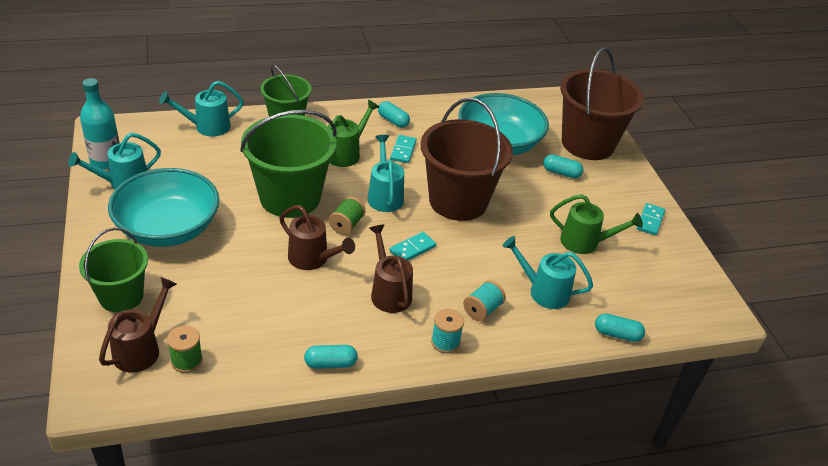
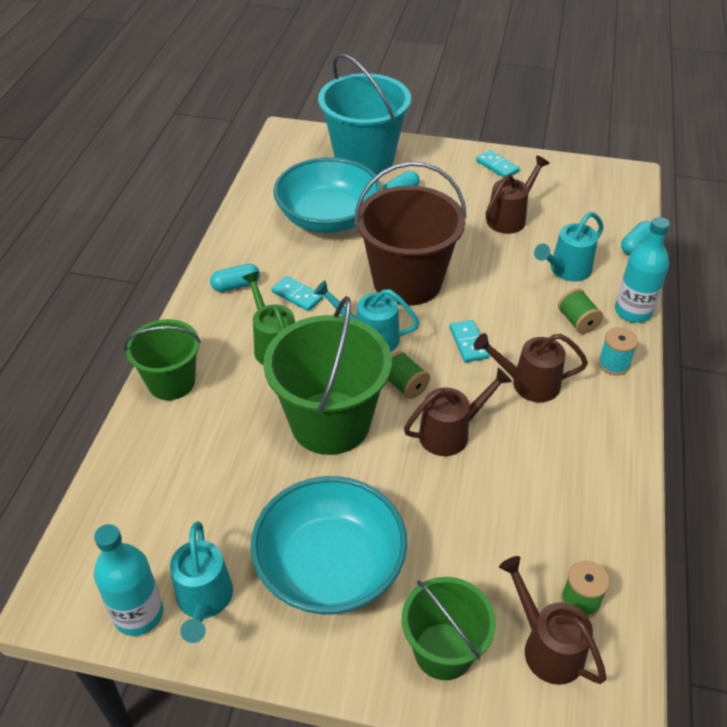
camera: 60 degrees left, 5 degrees up
turquoise watering can [159,81,244,137] -> none
turquoise capsule [304,345,358,369] -> none
turquoise spool [463,280,506,321] -> green spool [558,288,603,334]
green watering can [550,194,643,254] -> brown watering can [486,156,550,234]
brown bucket [560,47,644,160] -> turquoise bucket [318,54,411,175]
none -> turquoise bottle [615,217,670,323]

